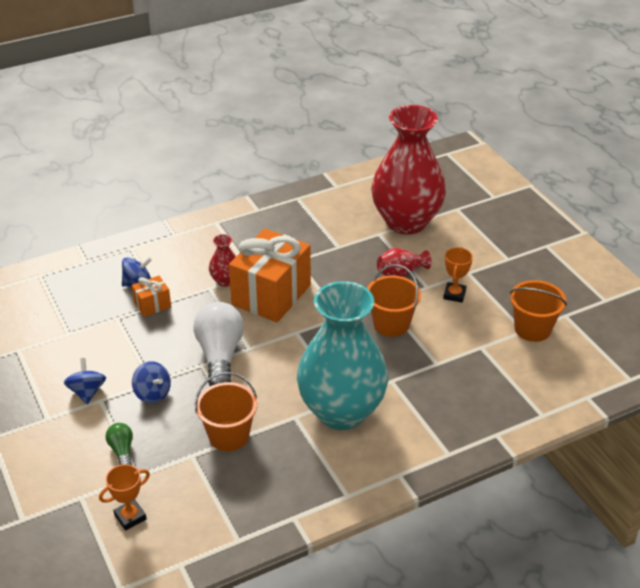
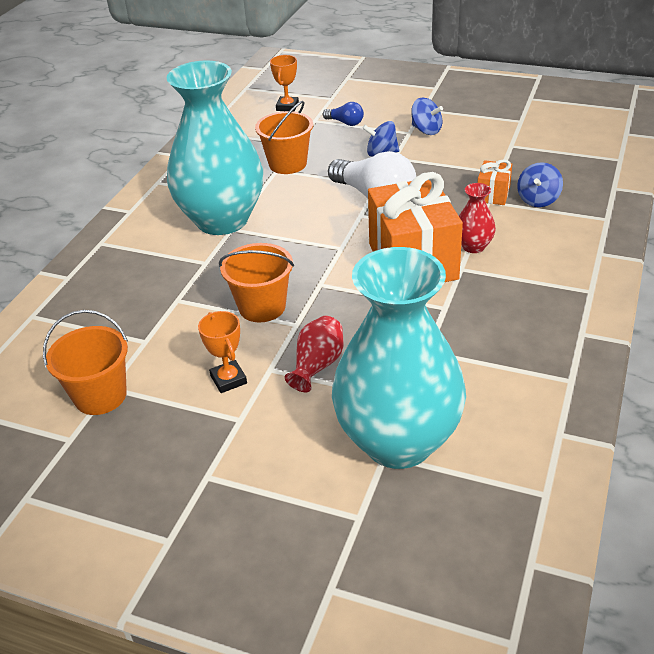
camera: 140 degrees right, 0 degrees up
green light bulb [106,423,133,465] -> blue light bulb [322,102,364,126]
red vase [371,105,446,234] -> turquoise vase [332,247,466,469]

